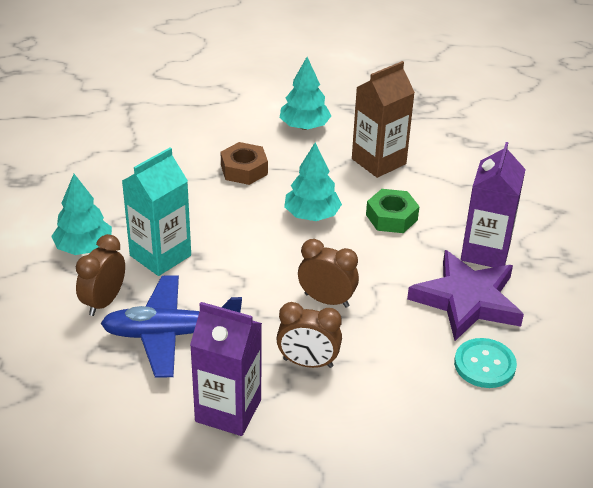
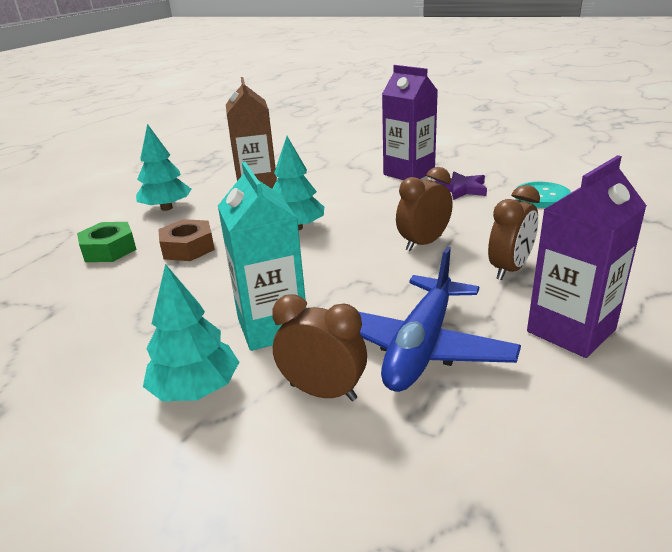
camera: 60 degrees left, 10 degrees down
brown clock [76,234,125,316] -> brown clock turned 150 degrees clockwise [272,294,367,401]
green nut [366,189,420,233] -> green nut moved to [77,222,137,262]
purple star [407,250,524,341] -> purple star [434,172,487,200], size x0.54

